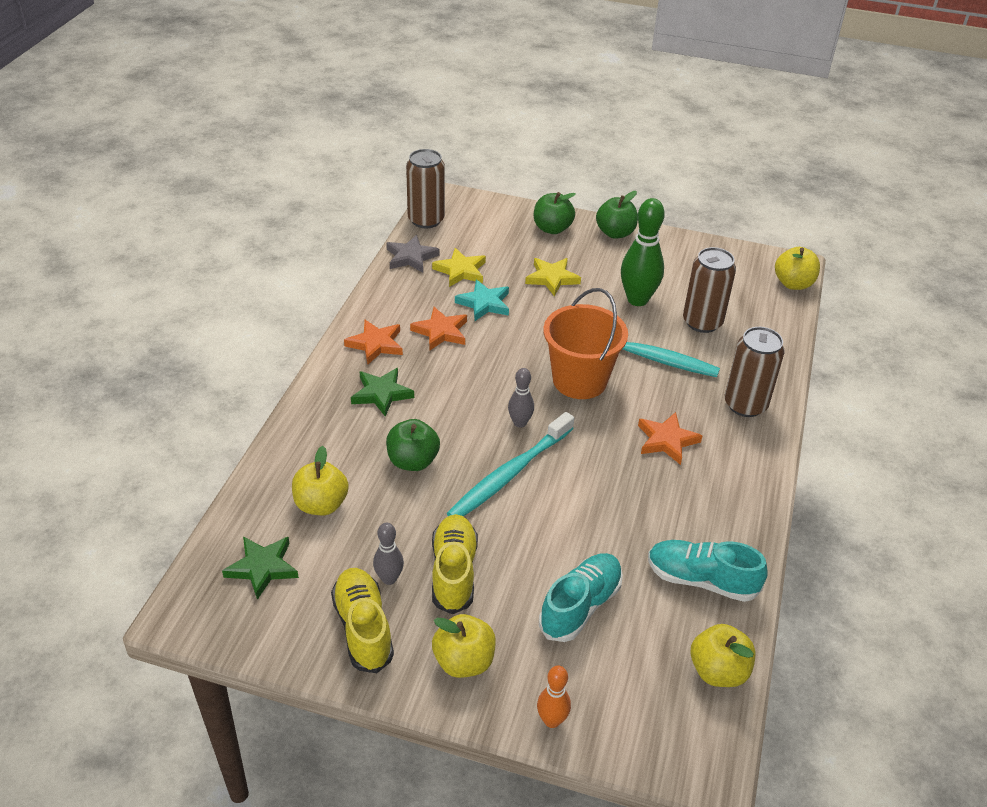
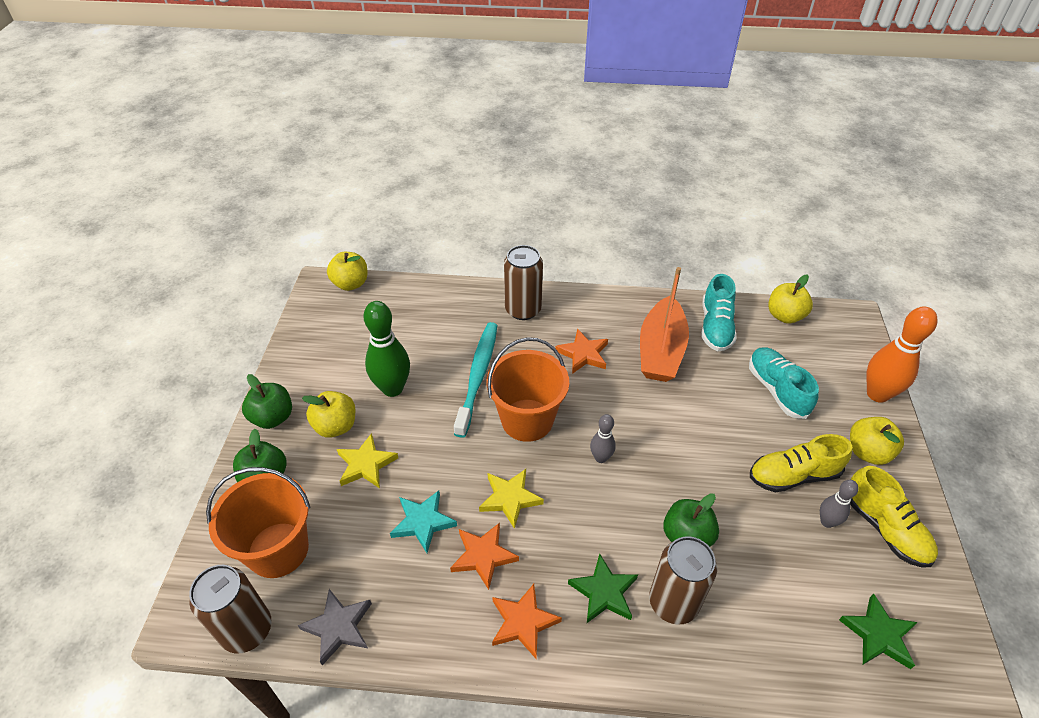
camera: 100 degrees left, 5 degrees up
yellow apple [292,446,349,515] -> yellow apple moved to [302,391,355,438]
yellow shoe [331,568,394,673] -> yellow shoe turned 90 degrees counterclockwise [850,466,938,568]
yellow star [432,248,486,287] -> yellow star moved to [479,469,544,529]
turquoise toothbrush [447,412,574,517] -> none
orange bowling pin [537,665,571,728] -> orange bowling pin [866,306,938,403], size x1.86
turquoise shoe [539,553,623,642] -> turquoise shoe turned 45 degrees clockwise [749,347,819,419]
brown can [683,247,736,333] -> brown can moved to [649,536,717,625]
none -> orange bucket [206,467,310,578]
none -> orange boat [640,267,689,382]

